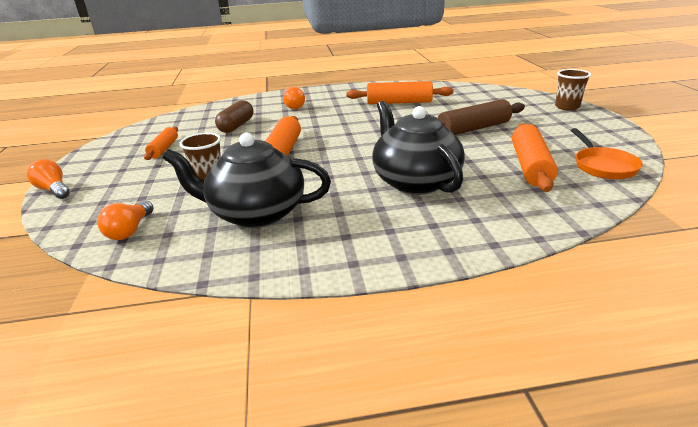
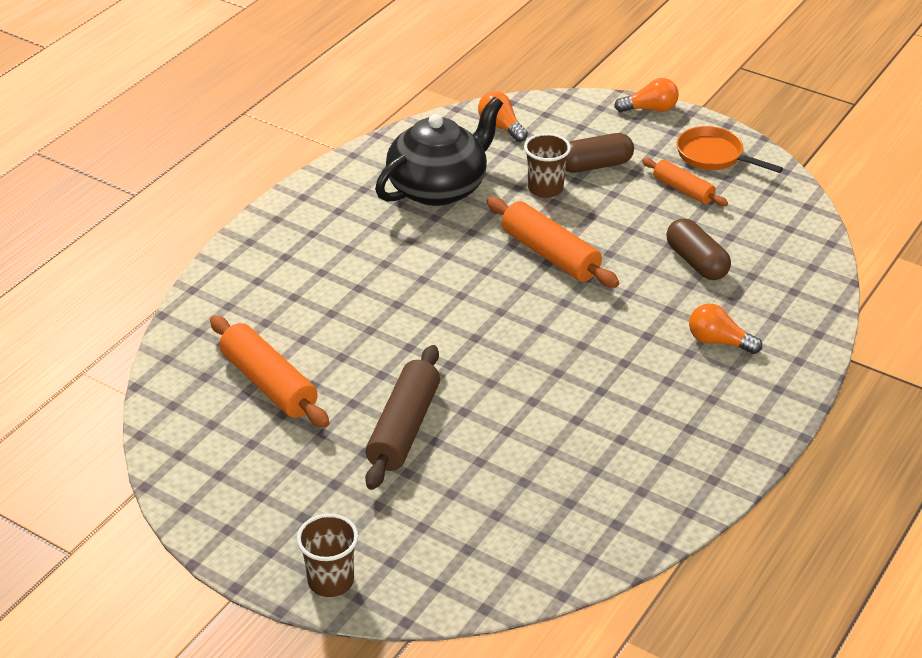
camera: 130 degrees right, 10 degrees up
orange rolling pin [346,81,454,104] -> none
black teapot [372,101,465,195] -> none
orange pan [571,128,643,180] -> orange pan moved to [677,126,783,173]
none -> brown capsule [565,133,634,173]

